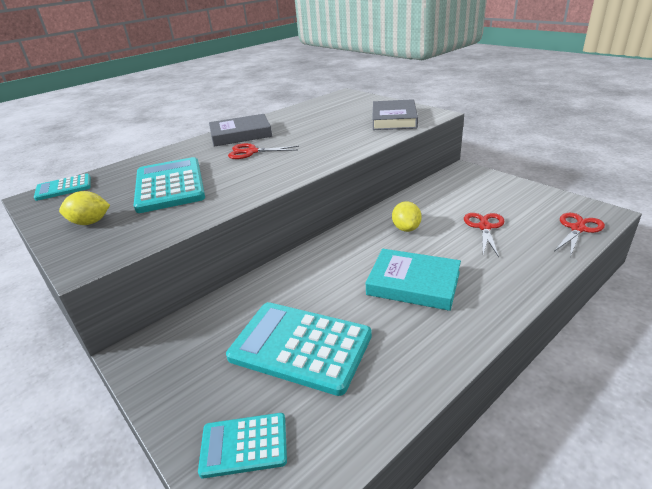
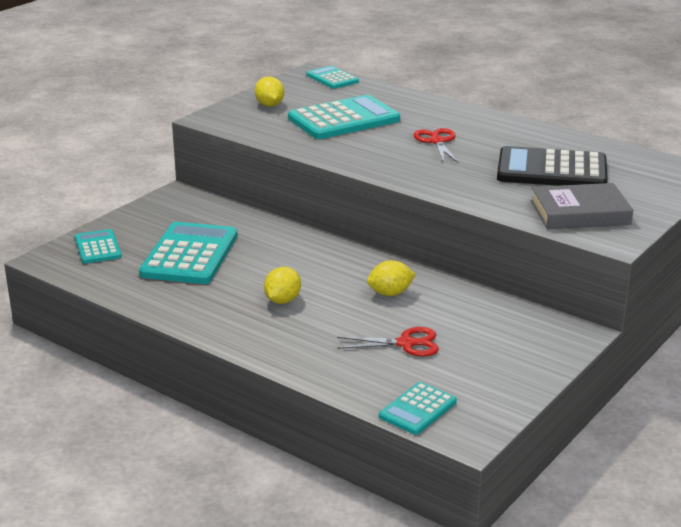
camera: 75 degrees right, 5 degrees down
grey book [209,114,272,146] -> none
turquoise book [366,249,461,311] -> yellow lemon [264,267,301,304]
red scissors [554,213,605,257] -> turquoise calculator [379,382,457,435]
none -> black calculator [497,146,608,186]

